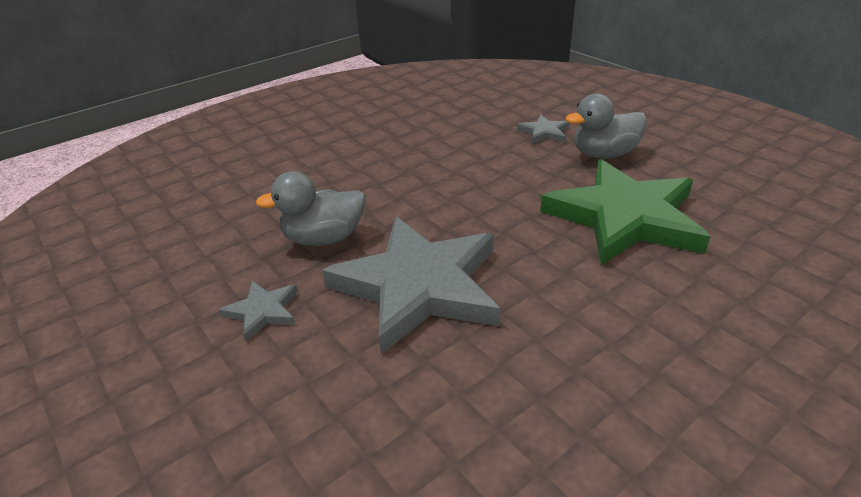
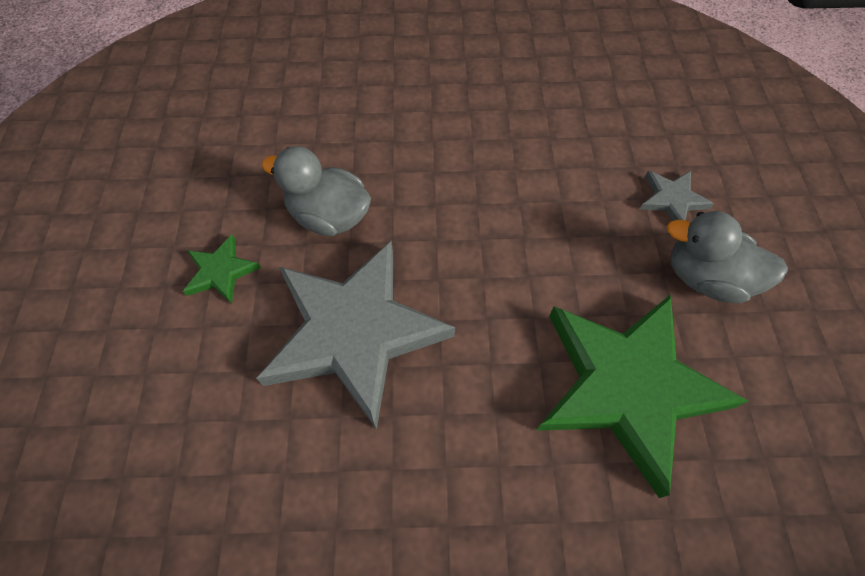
camera: 35 degrees right, 25 degrees up
grey star [219,281,298,342] -> green star [183,234,261,304]

